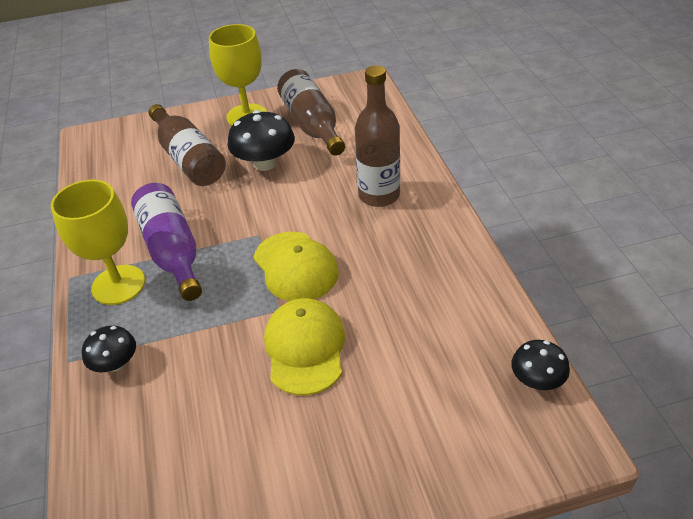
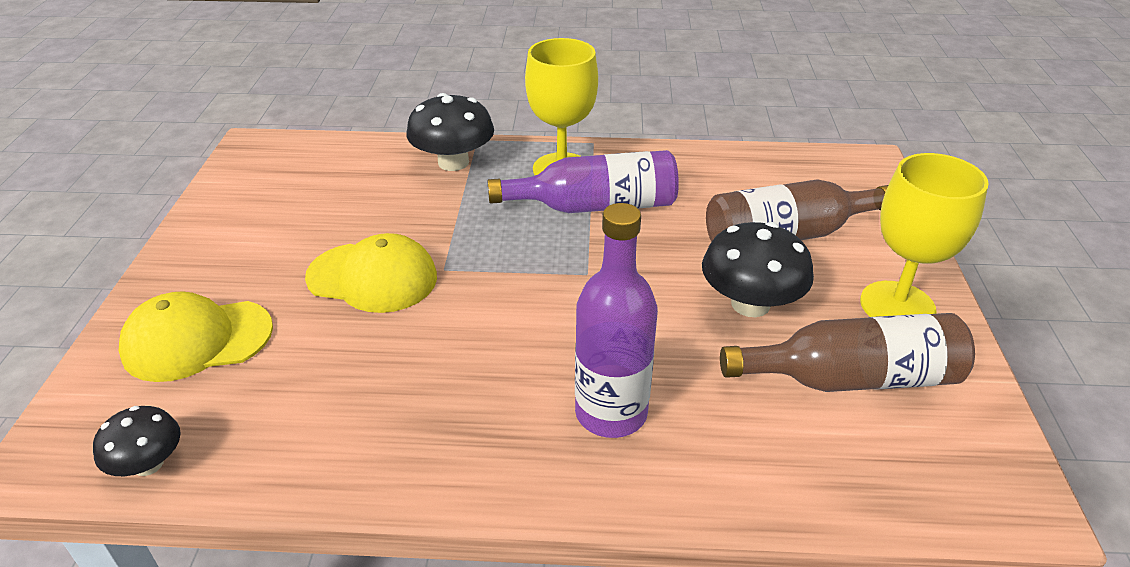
camera: 105 degrees right, 5 degrees down
black mushroom [82,326,136,372] -> black mushroom [406,93,494,171], size x1.66
yellow cap [254,232,339,301] -> yellow cap moved to [119,291,273,382]
brown bottle [355,65,400,207] -> purple bottle [575,203,658,438]

